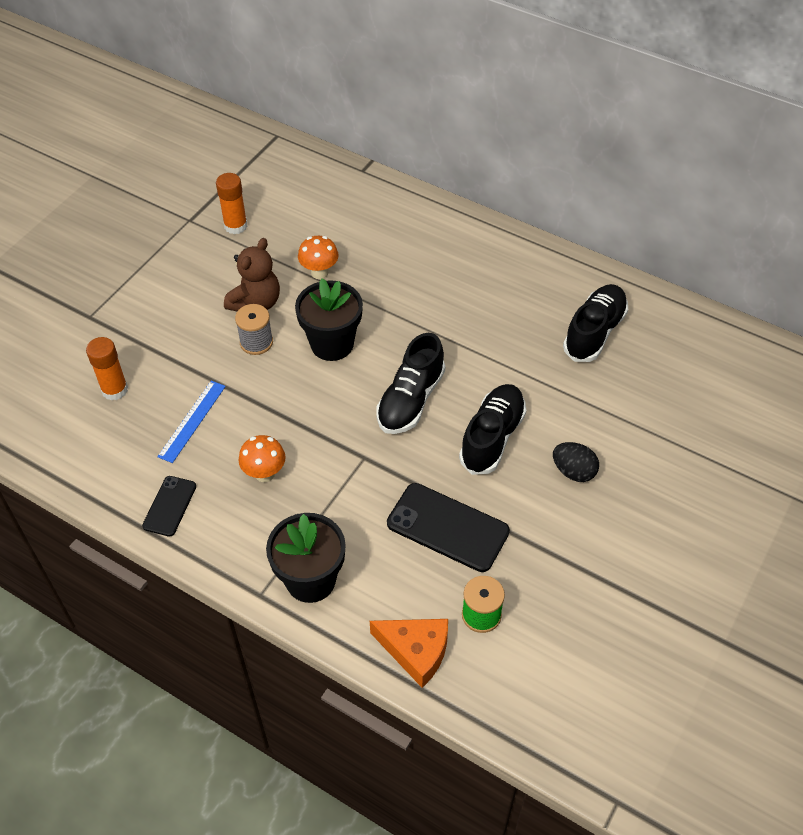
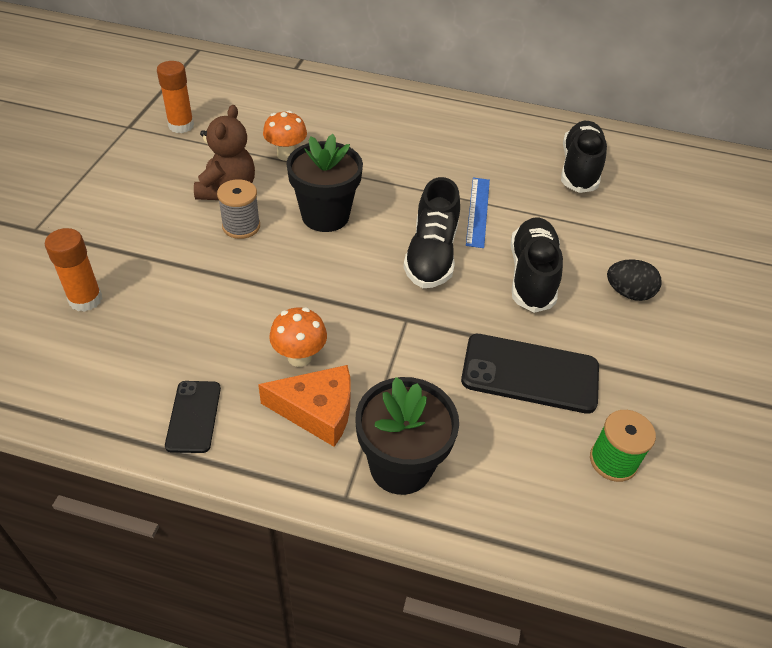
camera: 20 degrees left, 5 degrees down
blue ruler [157,381,226,463] -> blue ruler moved to [466,177,490,248]
orange cheese [370,619,448,688] -> orange cheese moved to [258,365,351,447]

